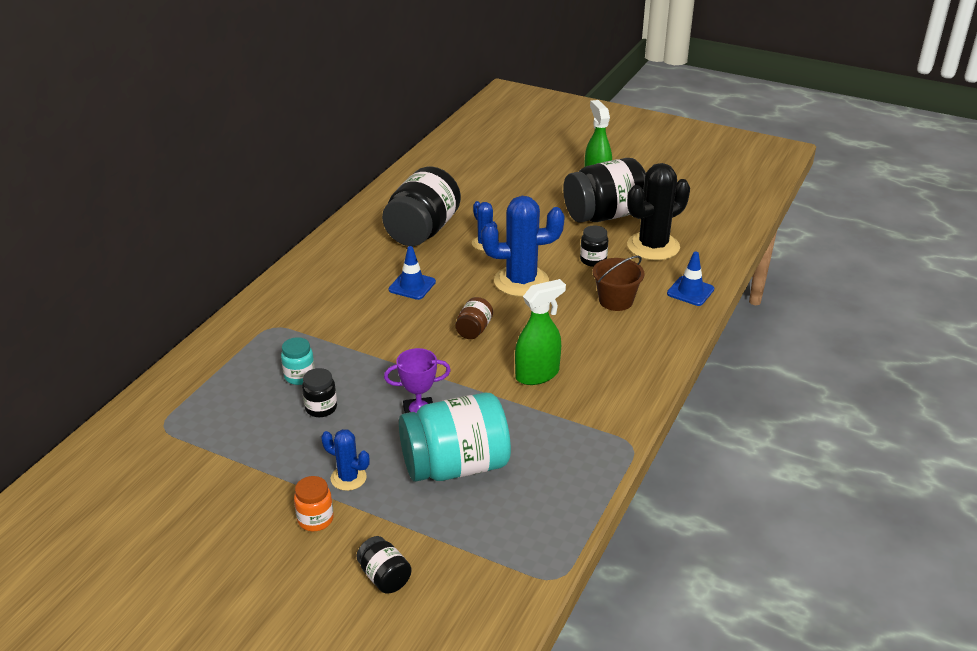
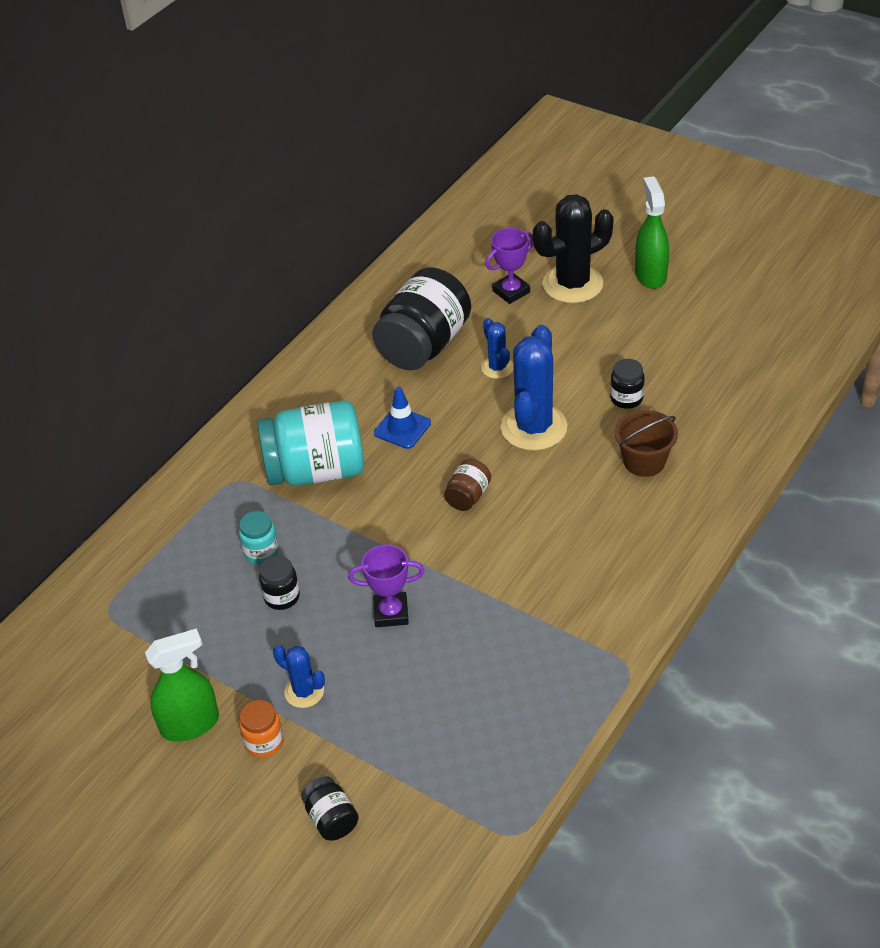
camera: 10 degrees right, 10 degrees up
turquoise jar [399,393,511,482] -> turquoise jar moved to [257,400,364,486]
blue cactus [481,196,565,297] -> blue cactus turned 75 degrees counterclockwise [501,325,568,451]
green spray bottle [515,279,566,385] -> green spray bottle moved to [145,628,219,742]
black jar [563,158,646,223] -> none
black cactus [627,163,690,260] -> black cactus moved to [533,194,614,303]
blue traffic cone [667,252,714,306] -> none
none -> purple trophy [486,228,533,304]

